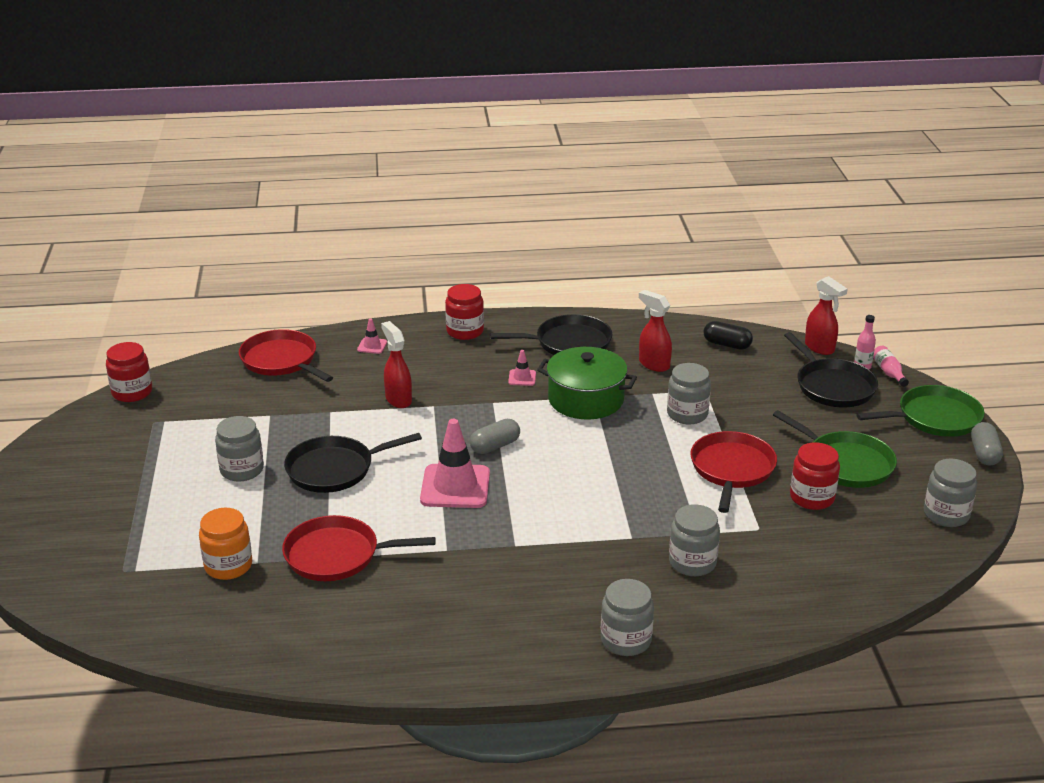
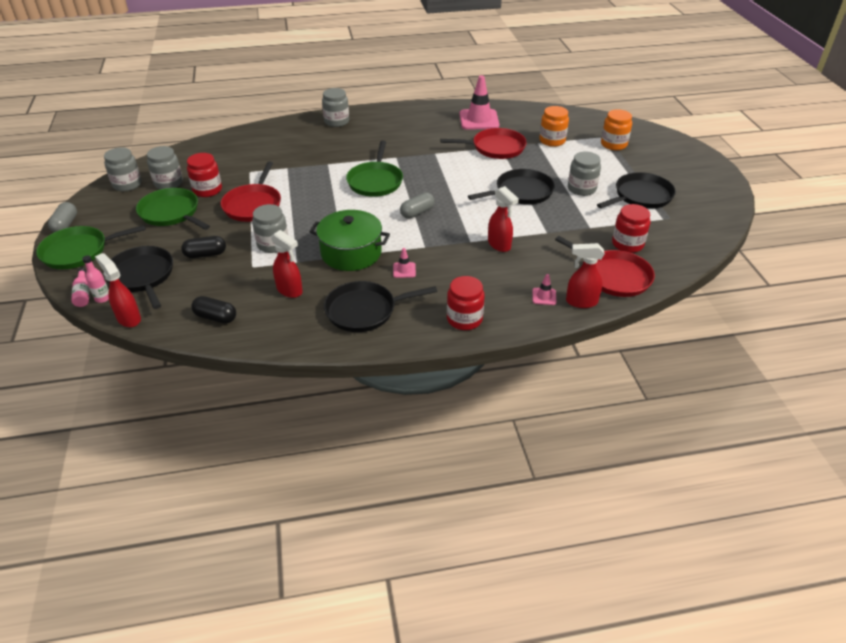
camera: 175 degrees right, 10 degrees up
red jar [106,342,152,402] -> red jar moved to [612,204,651,253]
pink traffic cone [420,419,490,508] -> pink traffic cone moved to [460,75,499,130]
grey jar [669,504,720,576] -> grey jar moved to [147,146,183,189]
none -> black capsule [181,236,226,258]
none -> green pan [346,141,403,197]
none -> red spray bottle [566,243,605,308]
none -> black pan [597,172,676,209]
none -> orange jar [601,109,632,150]

